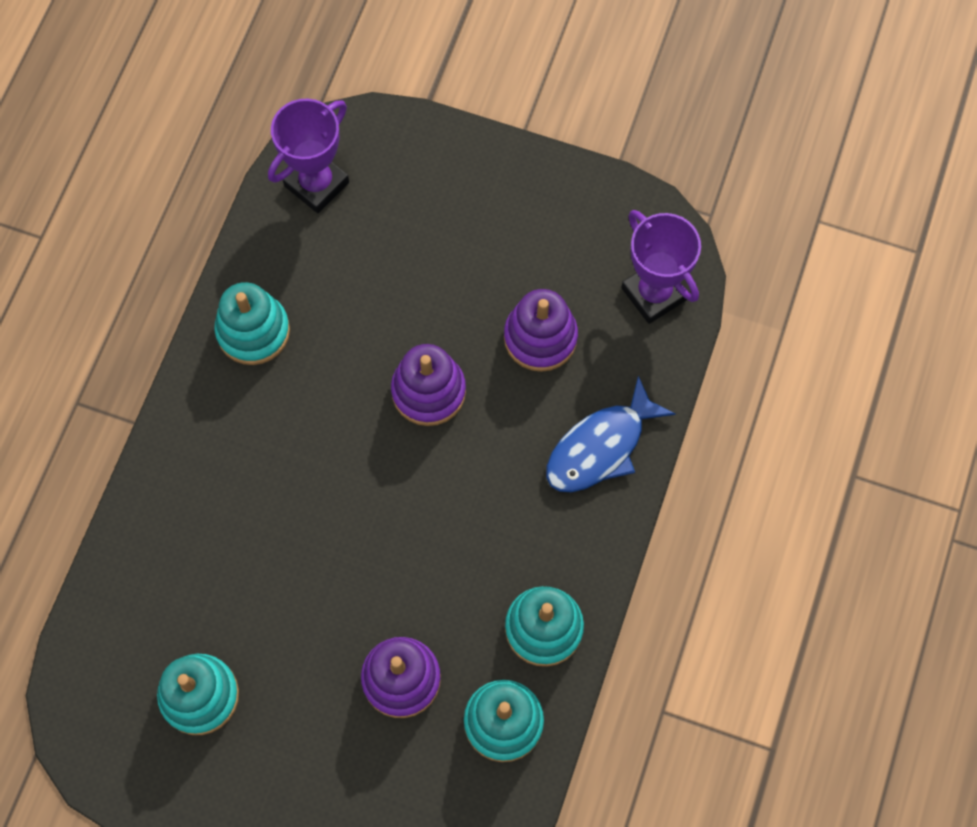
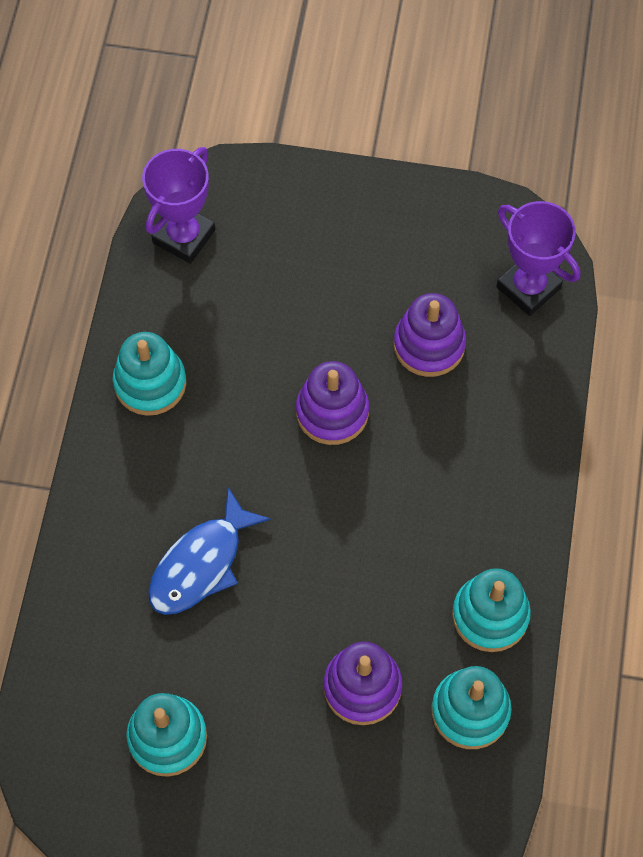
camera: 10 degrees left, 5 degrees down
blue fish [546,376,676,492] -> blue fish moved to [148,488,271,615]

